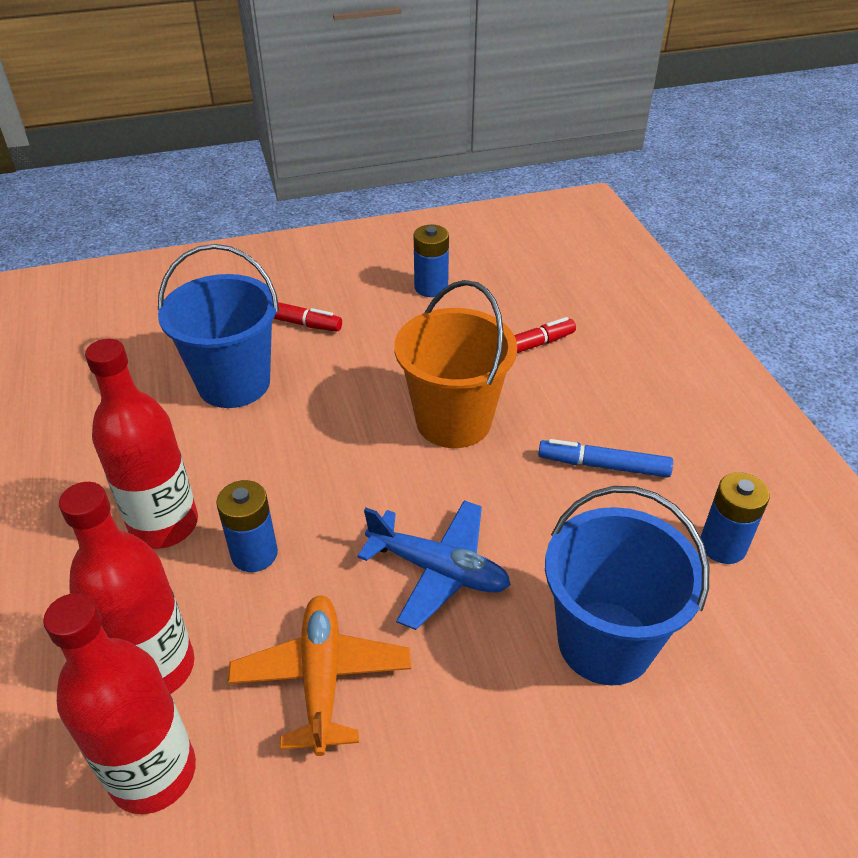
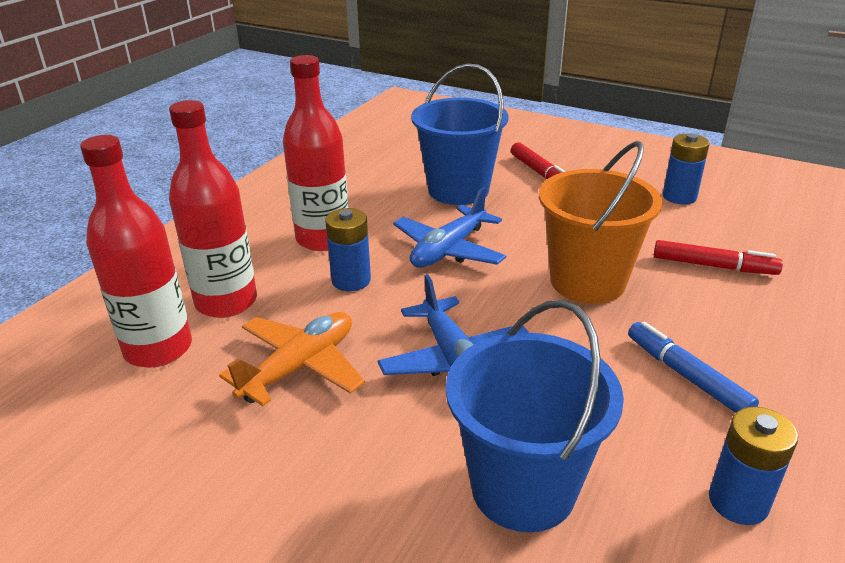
camera: 45 degrees right, 10 degrees down
none -> blue plane [393,187,506,268]

